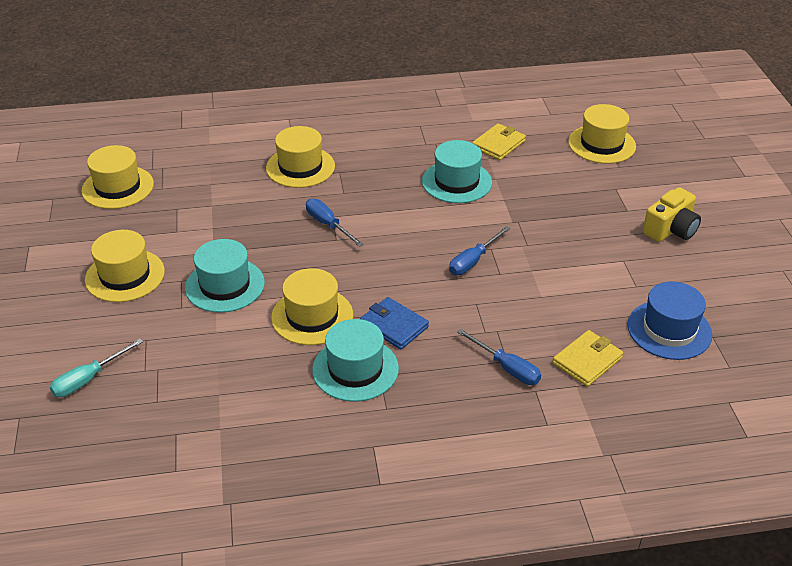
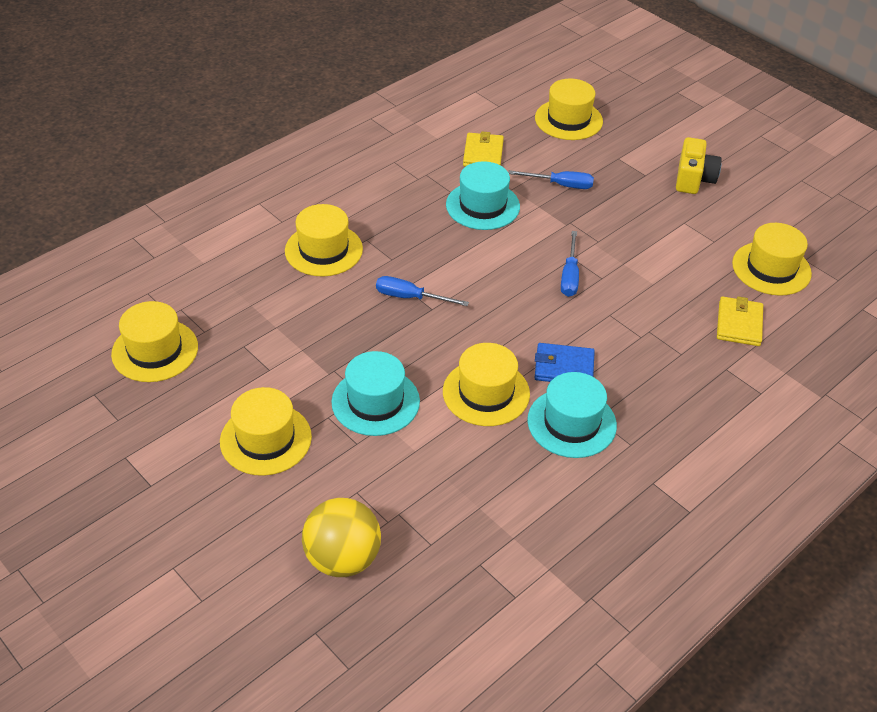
camera: 35 degrees left, 5 degrees up
turquoise screwdriver [50,339,143,397] -> yellow ball [302,498,381,577]
blue screwdriver [457,329,541,385] -> blue screwdriver moved to [508,170,594,189]
blue hat [628,281,712,360] -> yellow hat [732,223,812,296]

